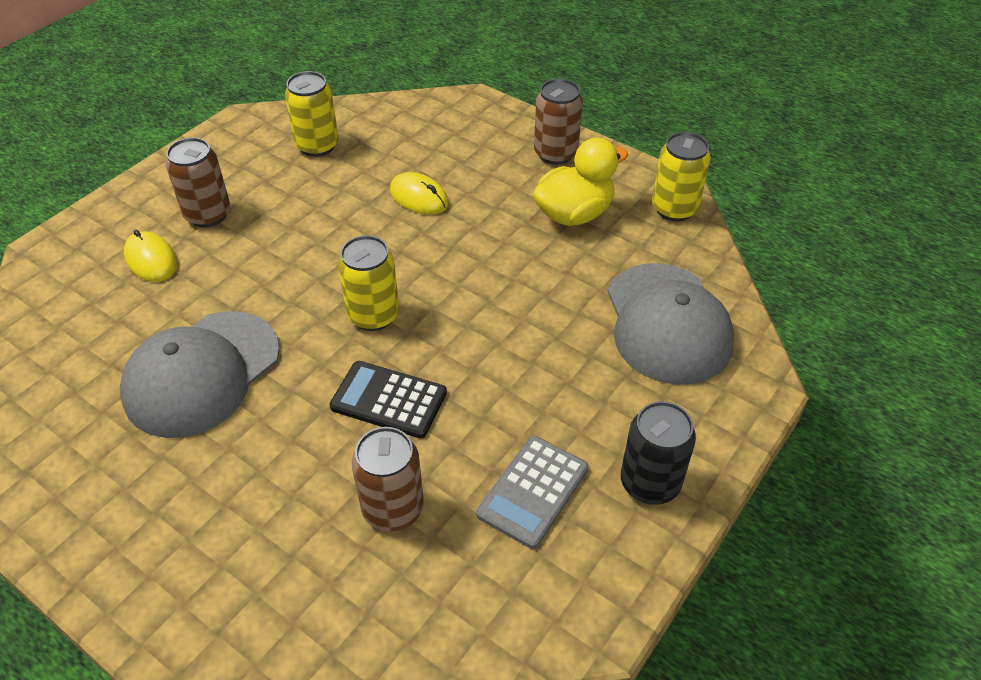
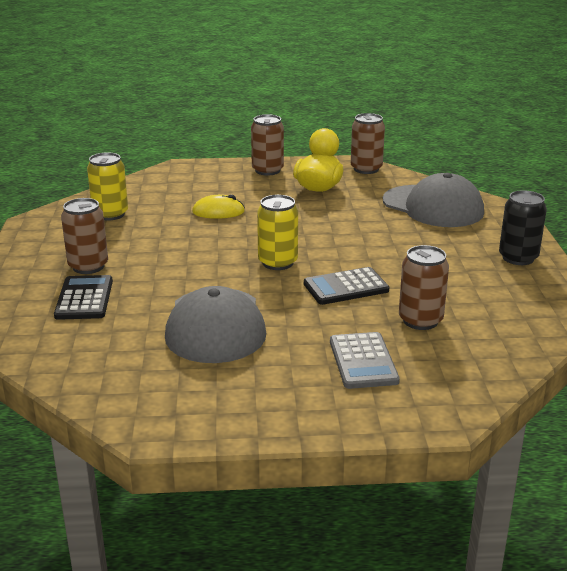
camera: 40 degrees left, 20 degrees down
yellow mouse [124,230,177,282] -> black calculator [54,275,113,320]
grey calculator [476,436,589,549] -> grey calculator moved to [330,332,400,389]
yellow can [652,132,711,221] -> brown can [351,113,385,174]

